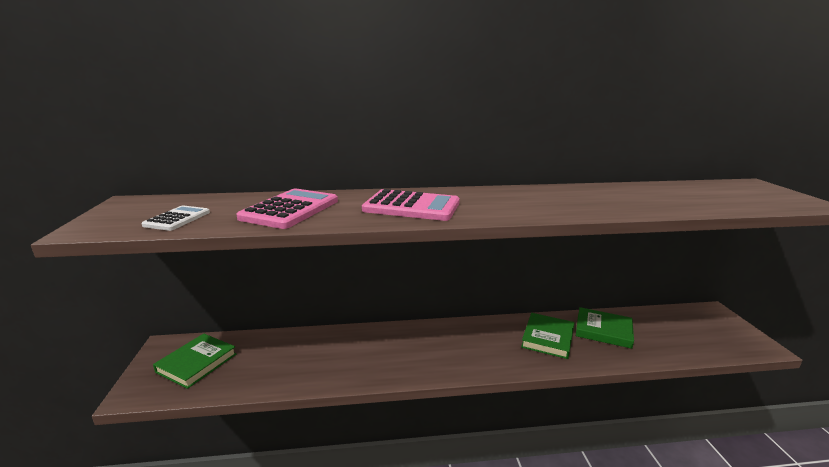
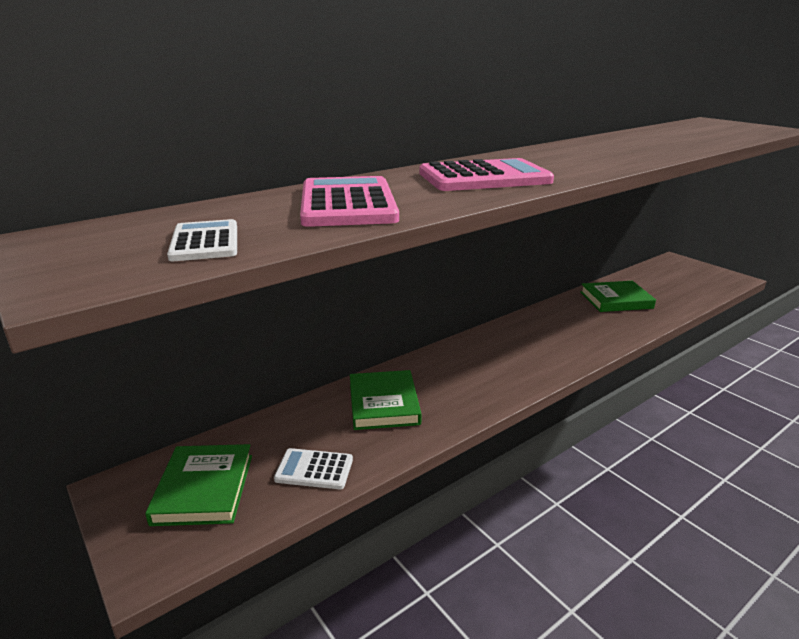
camera: 30 degrees left, 5 degrees up
green book [521,313,574,359] -> green book moved to [350,370,422,430]
none -> white calculator [274,448,353,489]

